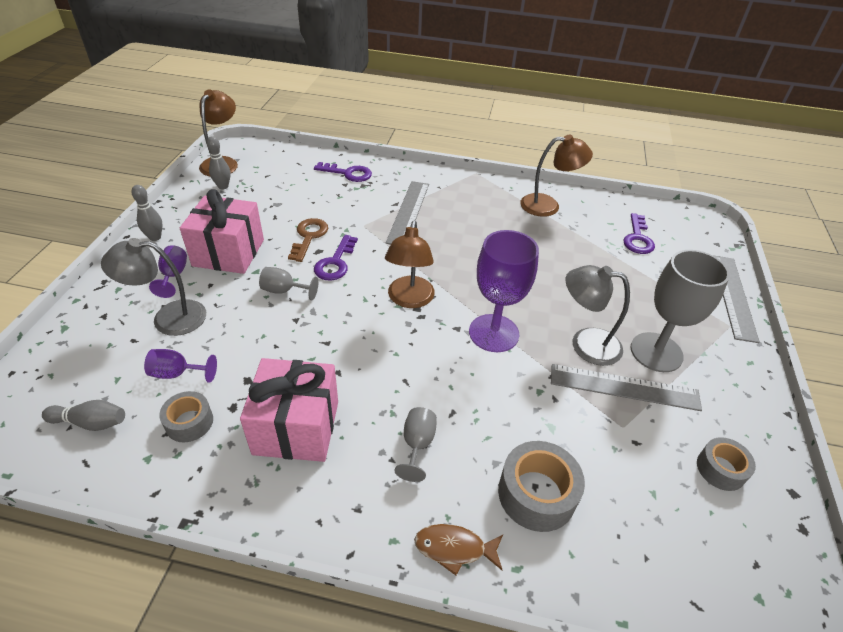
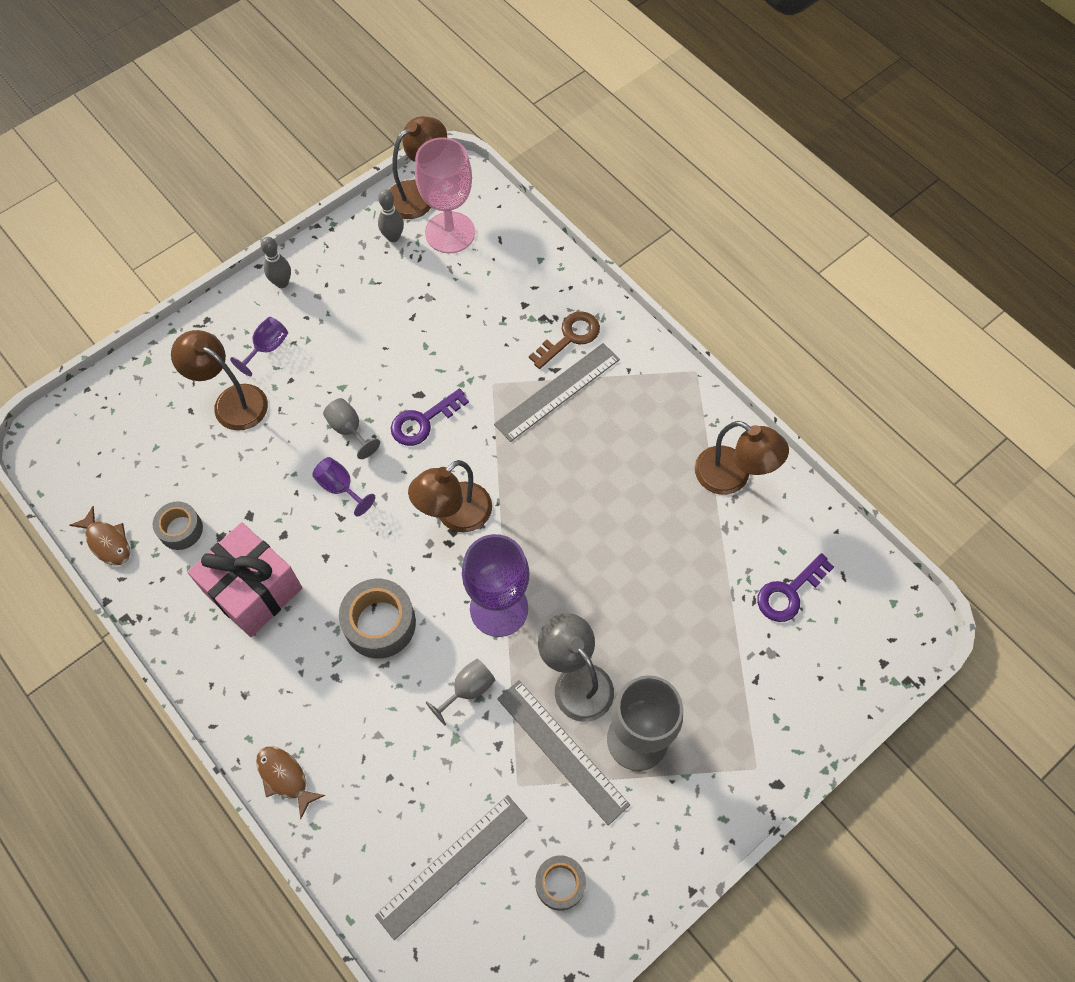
camera: 40 degrees right, 20 degrees up
grey bowling pin [42,400,125,431] -> none
grey lamp [101,238,206,336] -> brown lamp [171,330,268,431]
purple goblet [144,349,217,383] -> purple goblet moved to [312,457,375,517]
pink gift [180,189,264,274] -> none
brown key [288,218,328,262] -> brown key moved to [529,311,600,369]
purple key [314,162,372,182] -> none
grey goblet [395,407,437,482] -> grey goblet moved to [426,659,496,725]
grey tape [498,441,585,532] -> grey tape moved to [339,579,416,659]
grey ruler [715,256,760,343] -> grey ruler moved to [375,795,527,940]
none -> brown fish [70,506,130,566]
none -> pink goblet [415,137,475,253]

